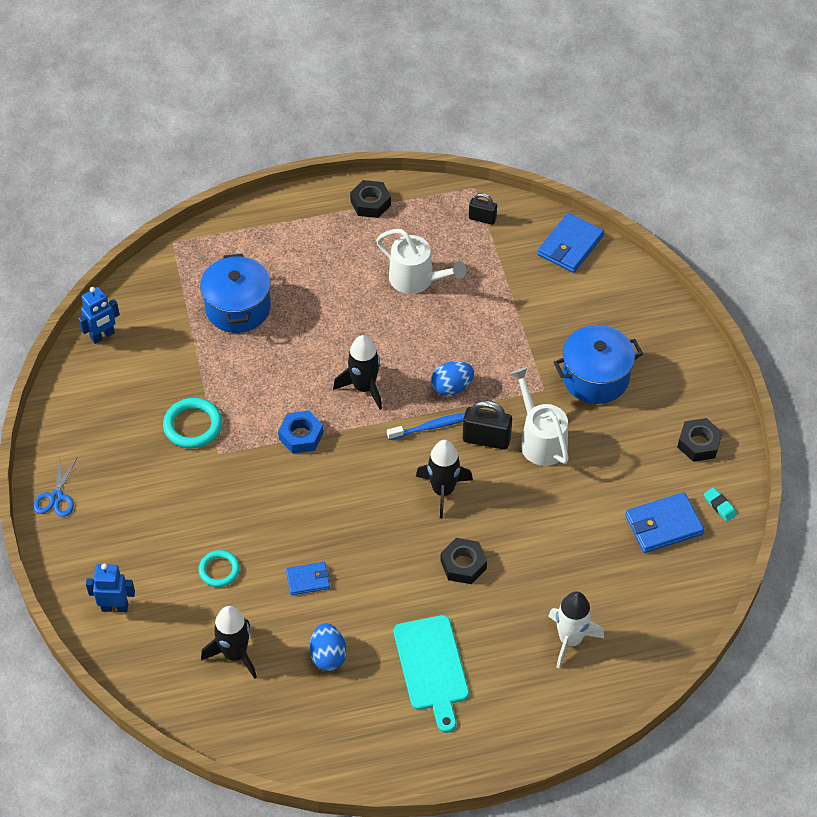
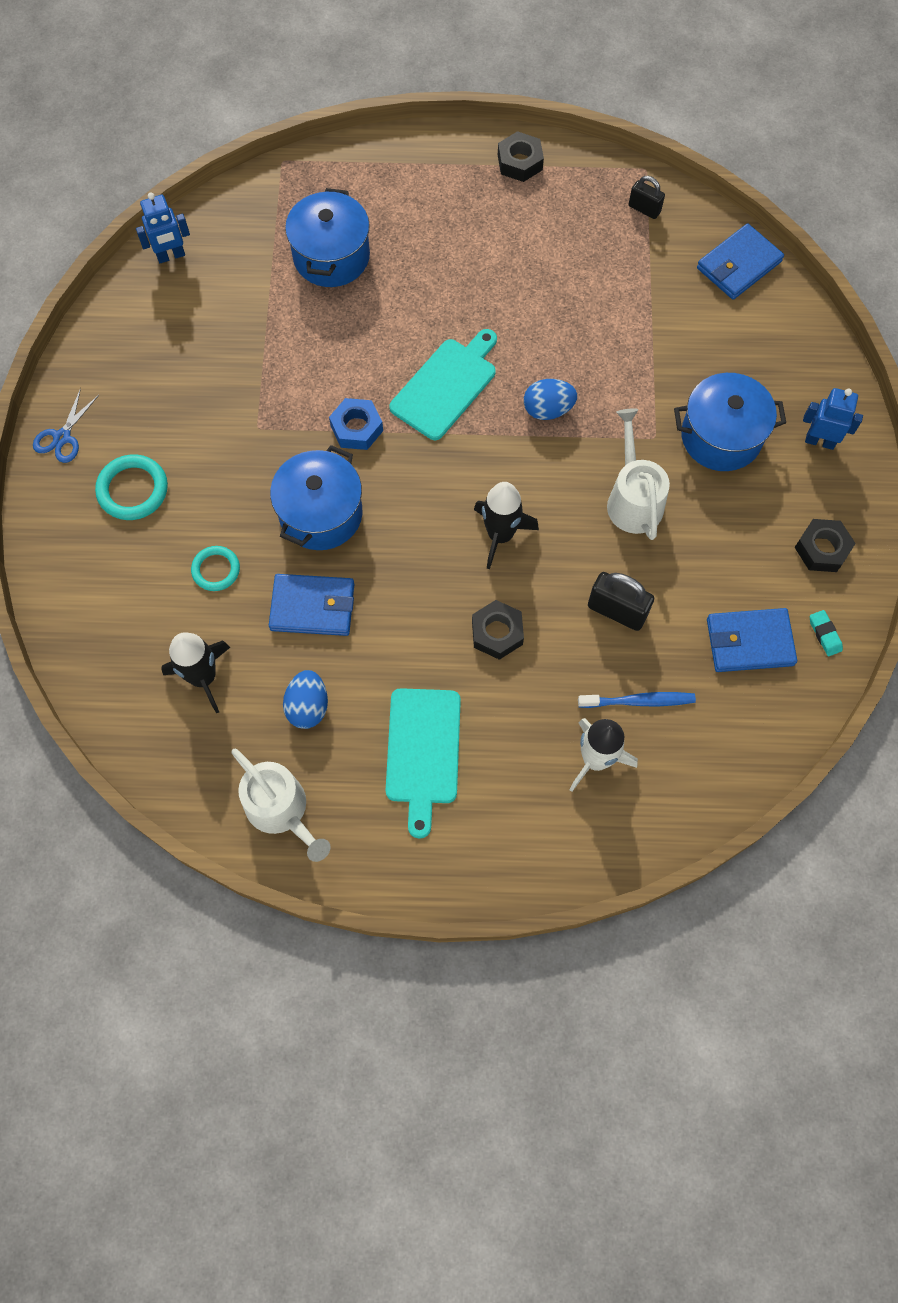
camera: 15 degrees right, 15 degrees up
blue robot [86,564,135,612] -> blue robot moved to [803,388,863,450]
turquoise ring [163,398,222,449] -> turquoise ring moved to [95,454,168,520]
blue wallet [286,562,330,595] -> blue wallet [269,574,354,636], size x1.67
black rocket [333,335,382,410] -> turquoise cutting board [389,329,497,440]
white watering can [376,229,466,294] -> white watering can moved to [231,749,330,862]
blue toothbrush [387,412,465,440] -> blue toothbrush moved to [578,692,696,708]
black padlock [463,400,512,450] -> black padlock moved to [588,572,654,631]
none -> blue pot [270,445,362,550]

